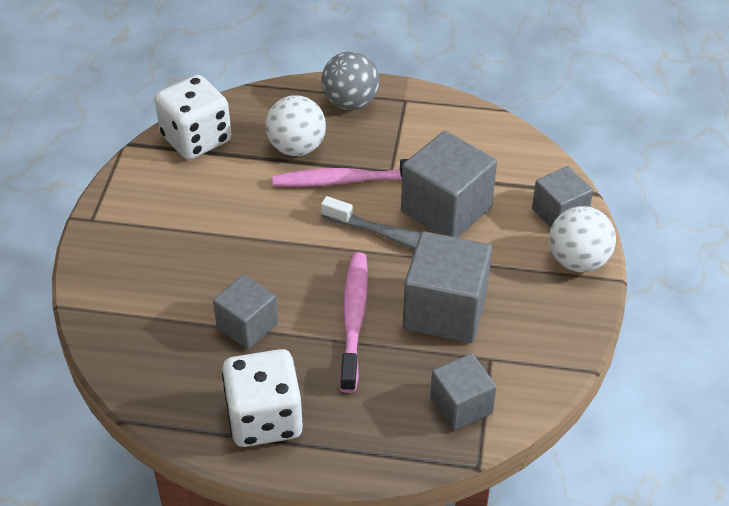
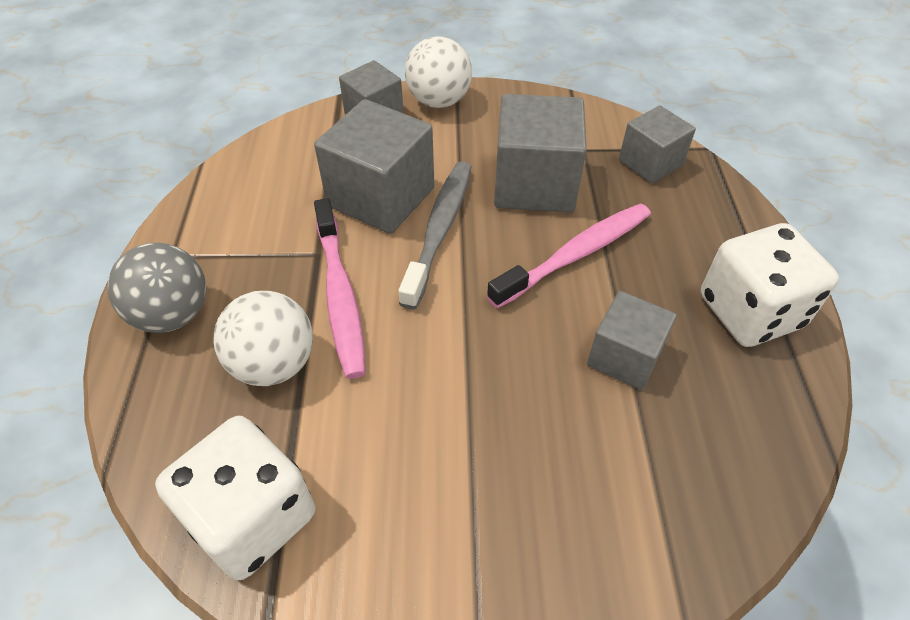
camera: 100 degrees left, 5 degrees up
pink toothbrush [340,252,368,393] -> pink toothbrush turned 150 degrees clockwise [487,204,651,308]

